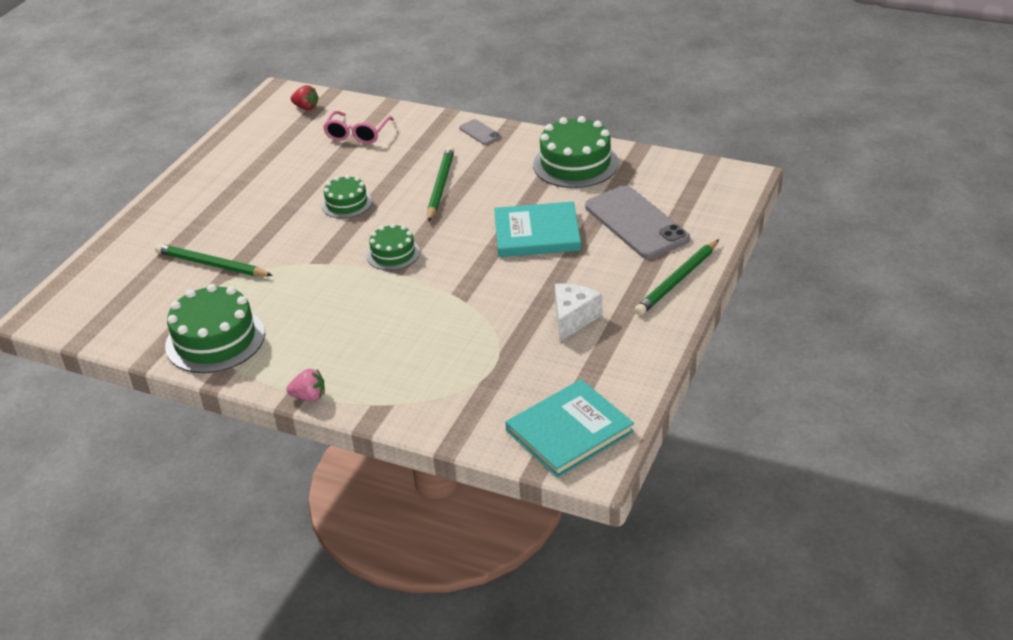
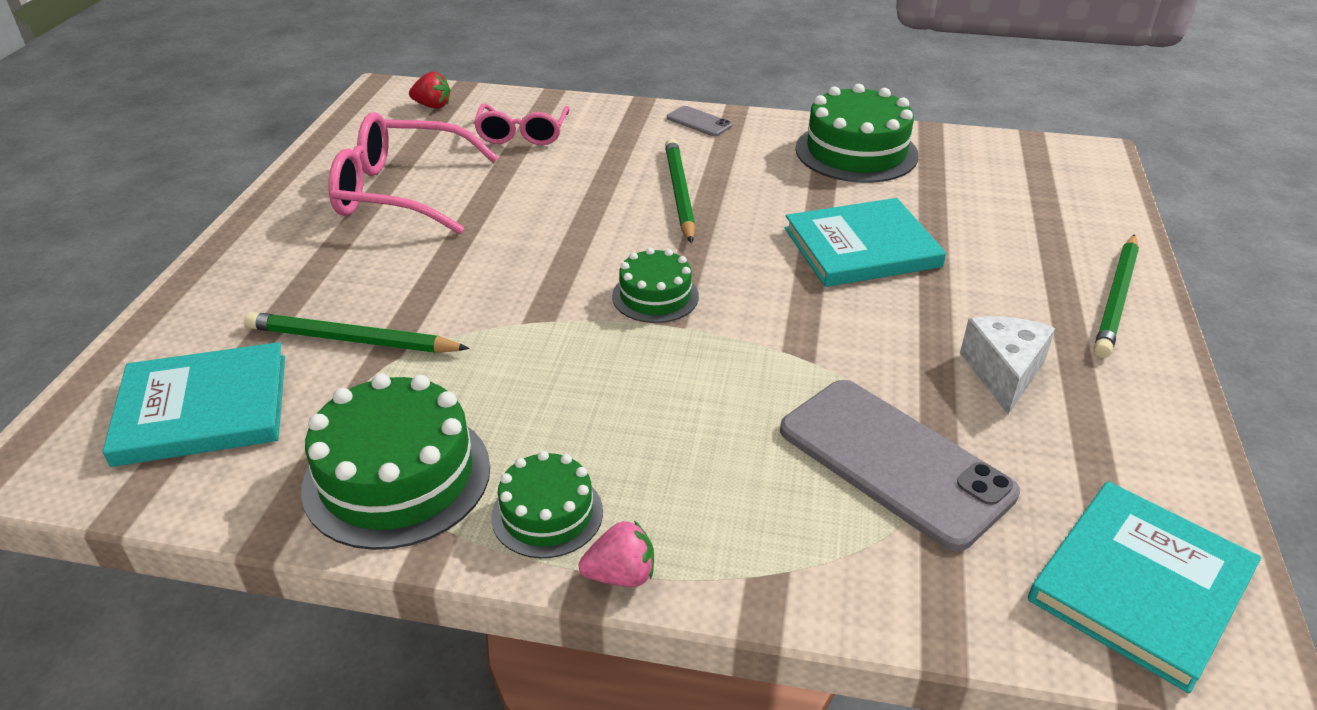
camera: 15 degrees left, 0 degrees up
green cake [321,175,372,218] -> green cake moved to [491,451,603,558]
grey phone [585,186,690,259] -> grey phone moved to [780,380,1020,551]
none -> turquoise book [103,342,285,467]
none -> pink glasses [328,112,499,234]

